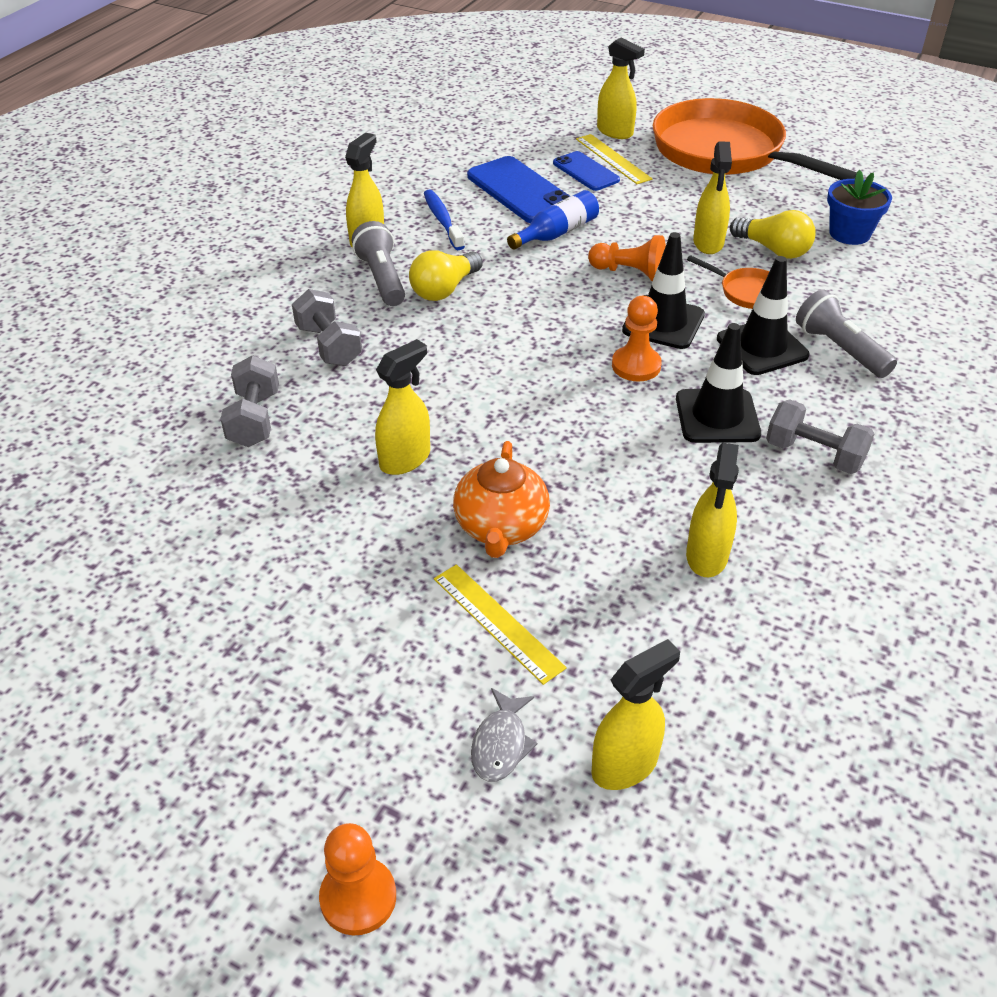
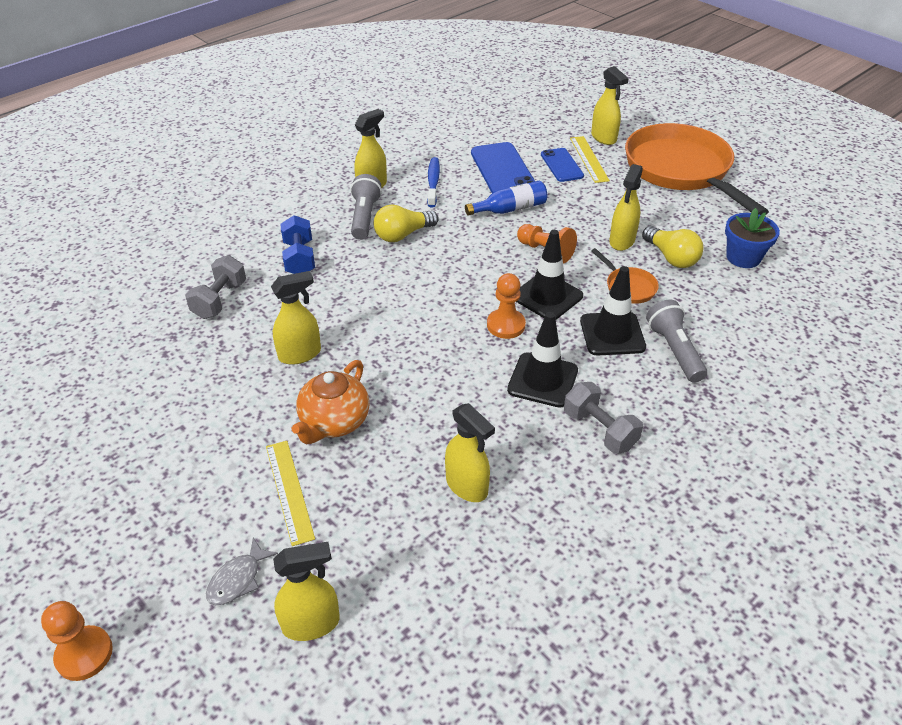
camera: 20 degrees right, 0 degrees up
grey dumbbell [292,289,362,366] -> blue dumbbell [281,215,315,274]
yellow spray bottle [686,443,739,577] -> yellow spray bottle turned 75 degrees counterclockwise [445,403,495,502]

